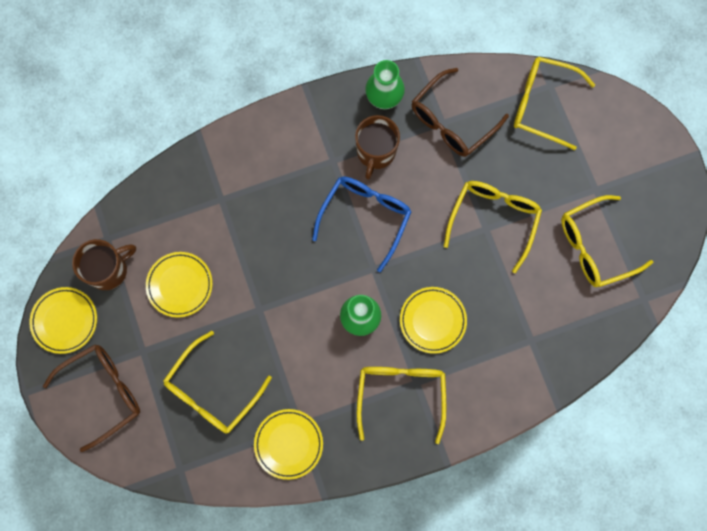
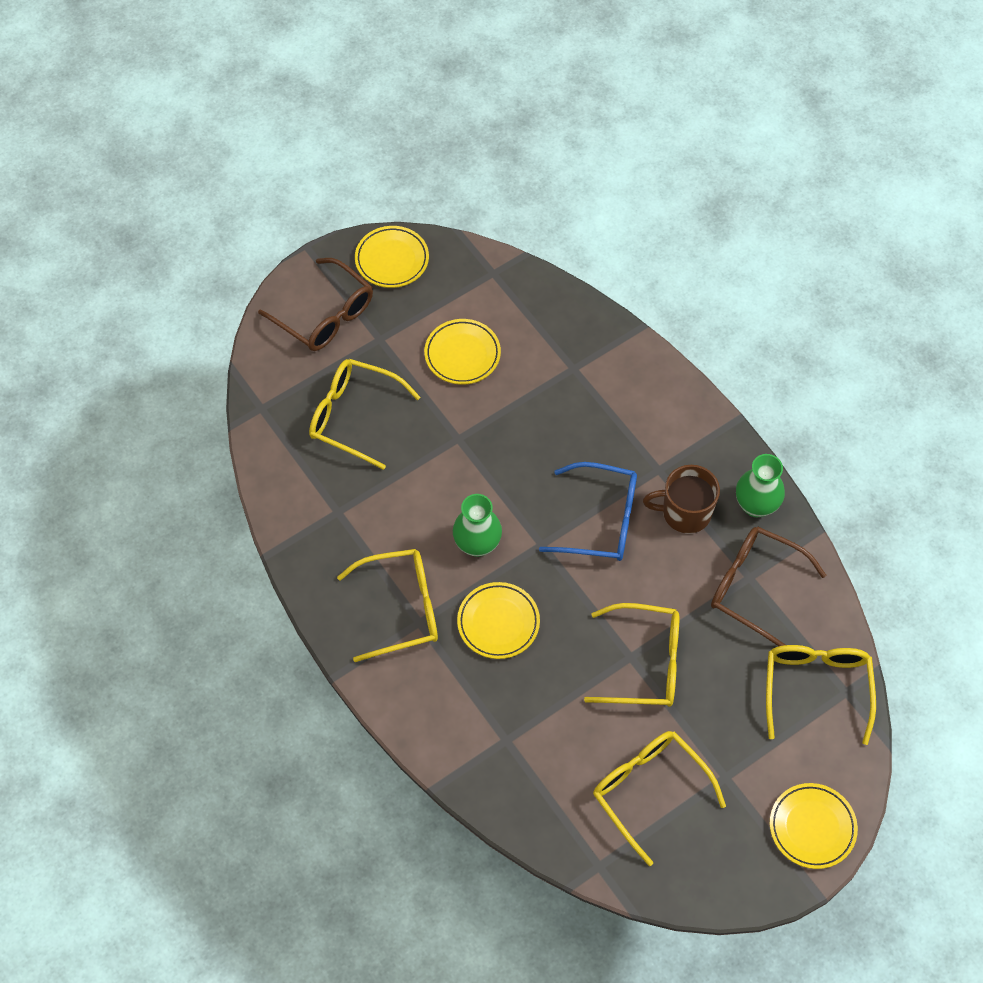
camera: 75 degrees right, 15 degrees down
brown mug [72,239,136,290] -> none
yellow plate [254,409,323,480] -> yellow plate moved to [770,783,858,869]

